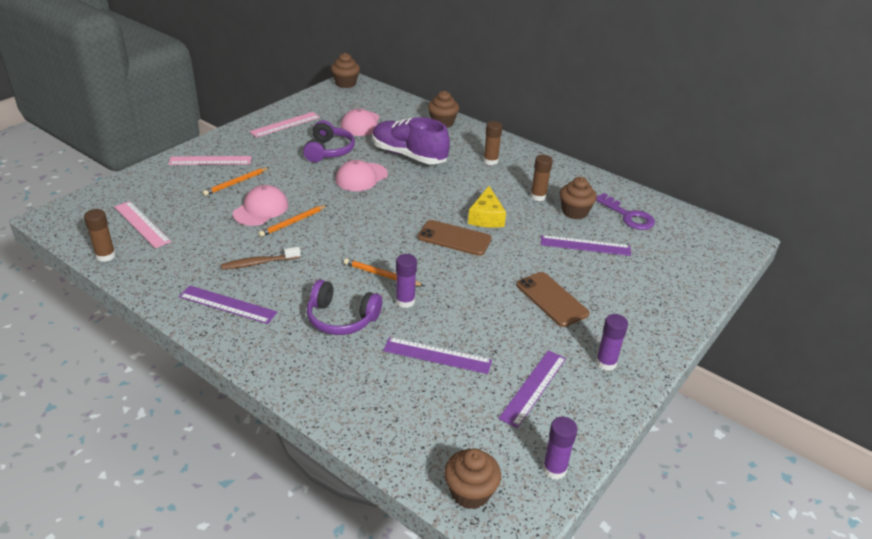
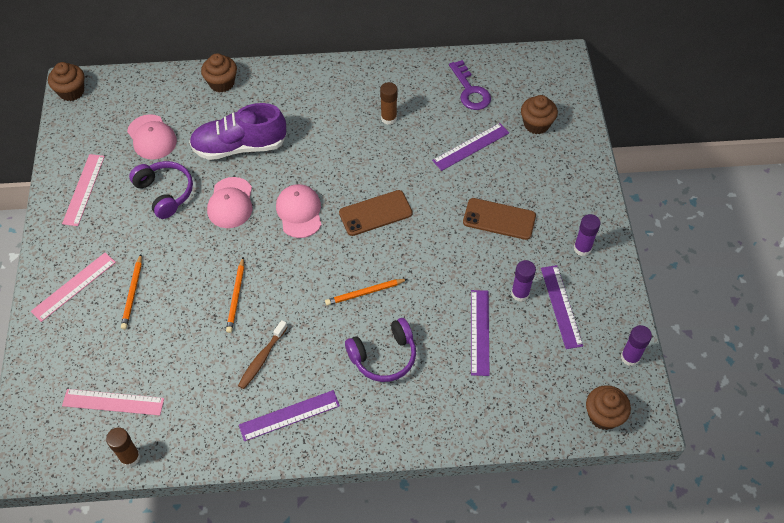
camera: 40 degrees left, 20 degrees up
pink cap [233,185,288,226] -> pink cap moved to [276,184,321,238]
purple ruler [383,337,492,374] -> purple ruler turned 60 degrees counterclockwise [471,290,490,376]
purple glue stick [396,254,417,308] -> purple glue stick moved to [511,260,536,302]
yellow cheese [468,186,506,228] -> none
brown glue stick [483,121,502,165] -> none
brown cupcake [560,177,597,219] -> brown cupcake moved to [521,95,558,134]
purple key [596,193,655,230] -> purple key turned 60 degrees clockwise [449,60,491,110]

